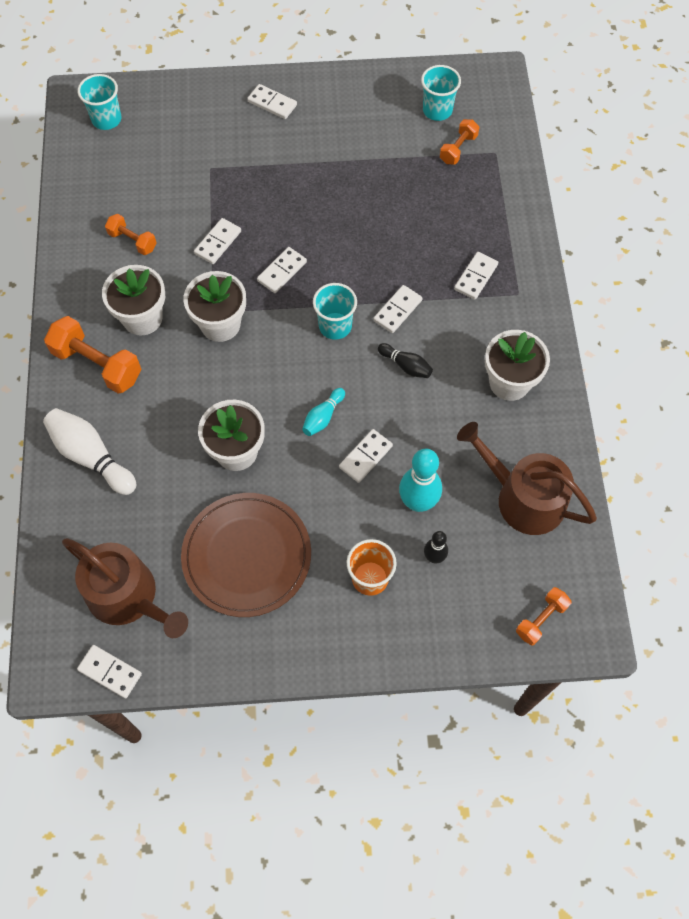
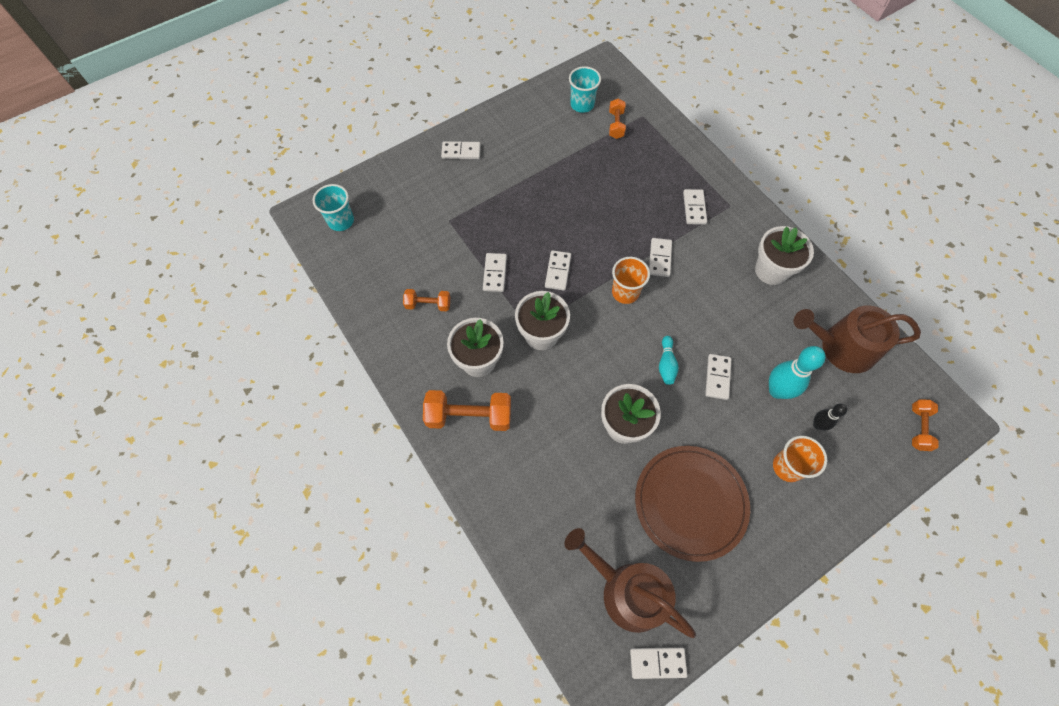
camera: 30 degrees left, 0 degrees up
white bowling pin [43,408,136,495] -> none
brown watering can [62,538,188,638] -> brown watering can turned 150 degrees counterclockwise [564,528,696,638]
turquoise cup [313,283,357,340] -> orange cup [612,257,650,304]
black bowling pin [378,343,433,378] -> none

